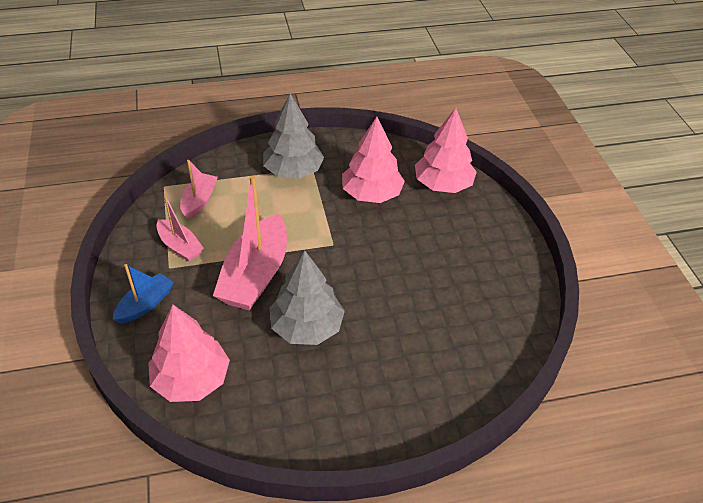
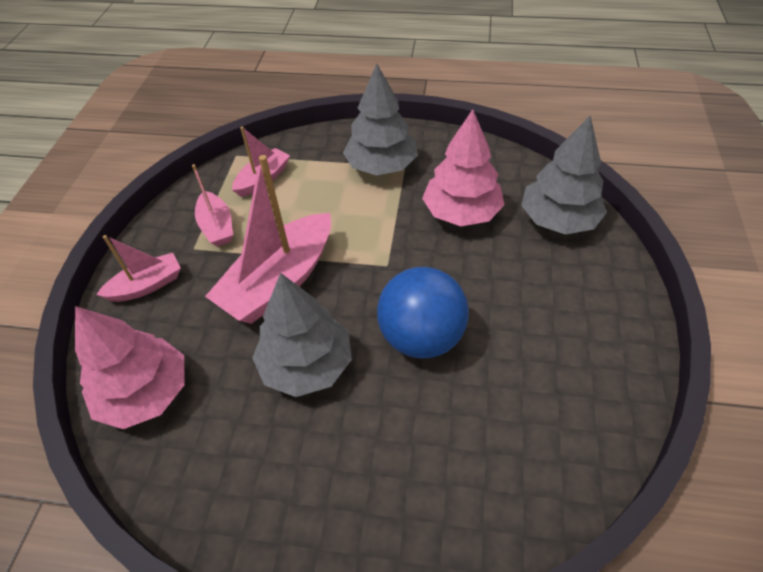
camera: 25 degrees right, 5 degrees up
blue boat [113,264,174,324] -> pink boat [96,235,181,302]
pink tree [415,108,477,193] -> grey tree [521,116,607,235]
none -> blue ball [377,267,469,358]

